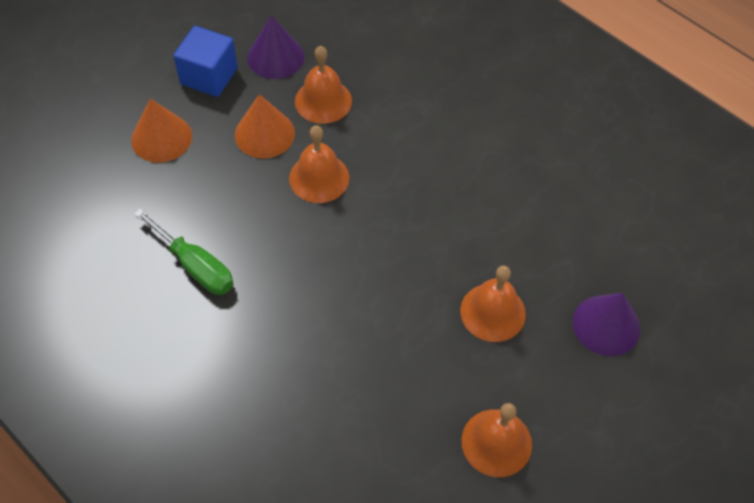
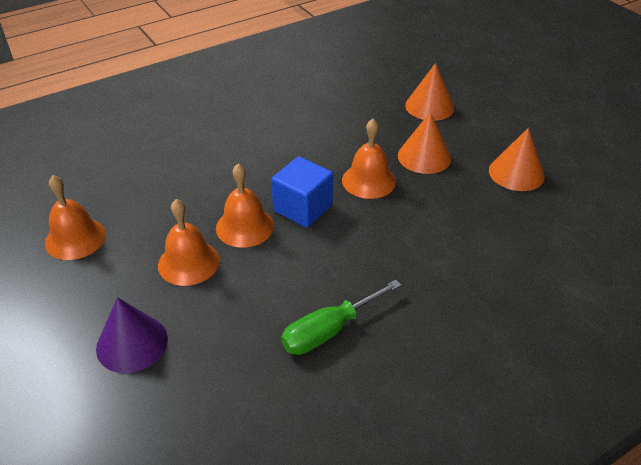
camera: 105 degrees right, 15 degrees down
green screwdriver [134,208,234,295] -> green screwdriver moved to [281,280,401,355]
blue cube [173,26,238,97] -> blue cube moved to [271,156,333,228]
purple cone [247,15,304,79] -> orange cone [489,128,545,191]
orange bell [295,46,352,124] -> orange bell moved to [216,164,274,248]

